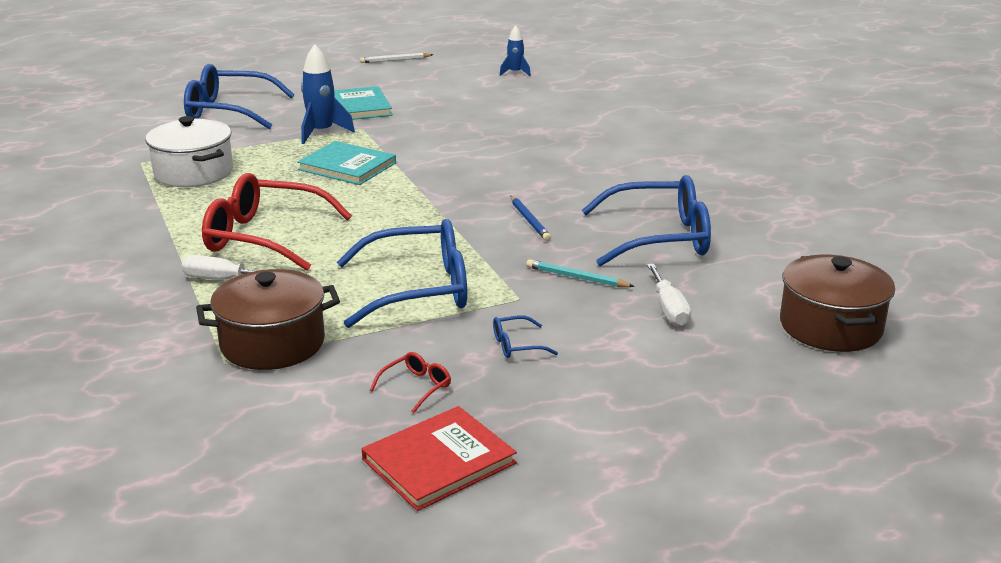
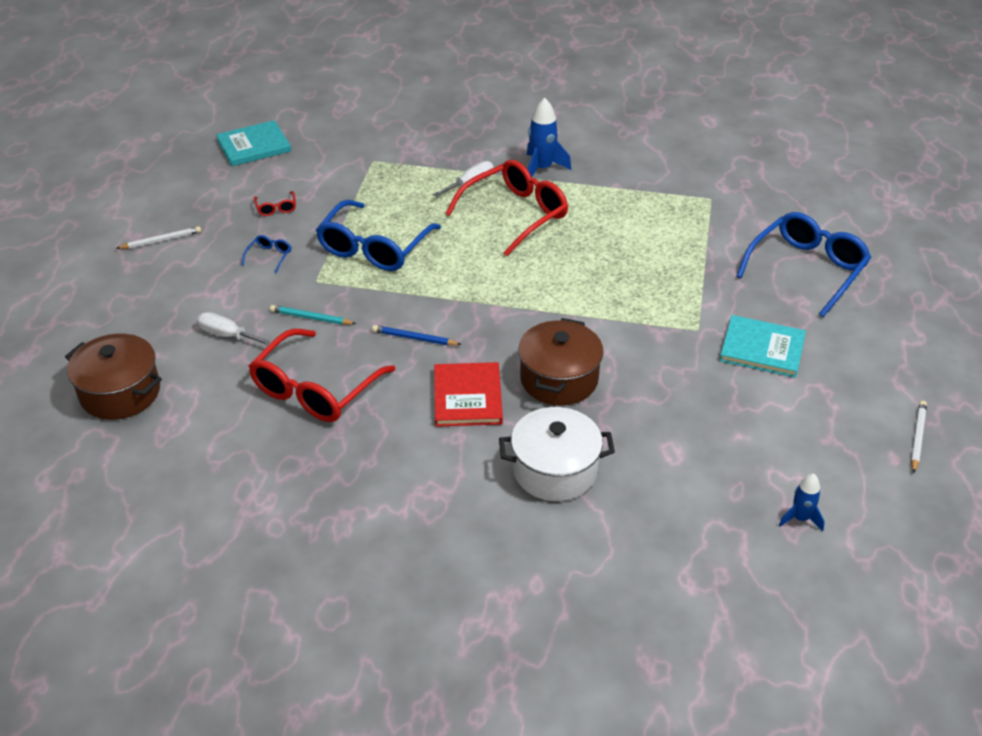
camera: 125 degrees right, 15 degrees up
white pot [145,116,233,187] -> white pot moved to [499,407,615,501]
brown pot [196,269,340,370] -> brown pot moved to [518,318,603,405]
turquoise book [297,141,396,185] -> turquoise book moved to [216,120,291,166]
blue rocket [301,44,355,144] -> blue rocket moved to [527,98,571,177]
red book [362,406,517,511] -> red book moved to [434,362,503,427]
turquoise pencil [526,259,635,287] -> turquoise pencil turned 135 degrees counterclockwise [270,305,356,325]
blue glasses [582,175,711,266] -> red glasses [249,329,396,422]
none -> white pencil [116,226,201,249]

